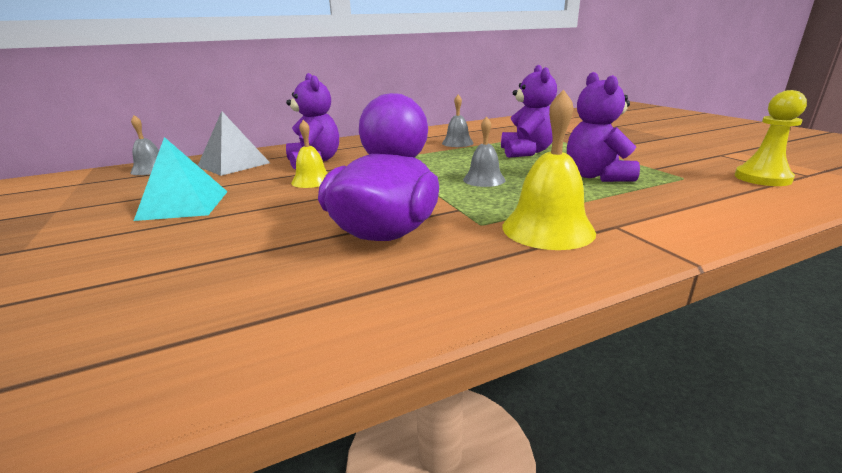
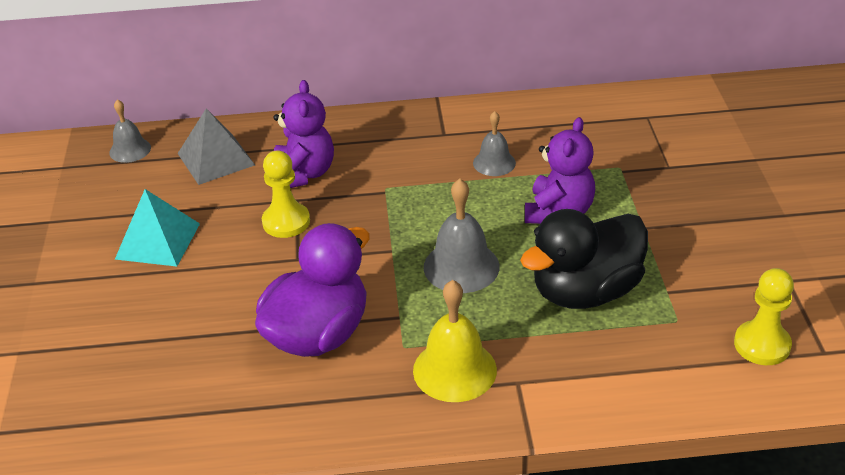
camera: 20 degrees right, 15 degrees up
yellow bell [291,120,327,188] -> yellow pawn [262,151,310,238]
grey bell [463,116,506,187] -> grey bell [424,178,500,293], size x1.60
purple teddy bear [567,72,640,182] -> black duck [520,209,648,309]

